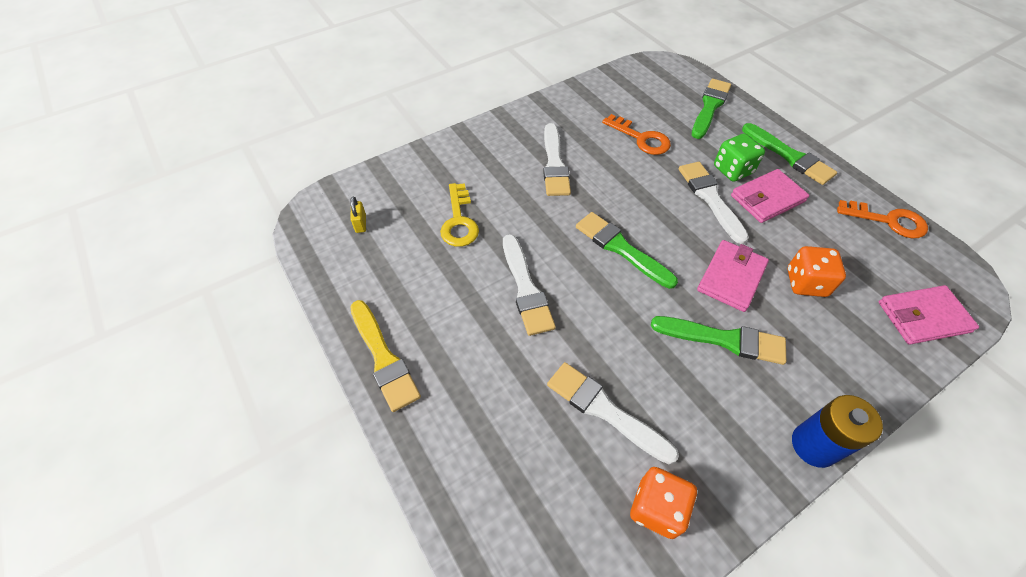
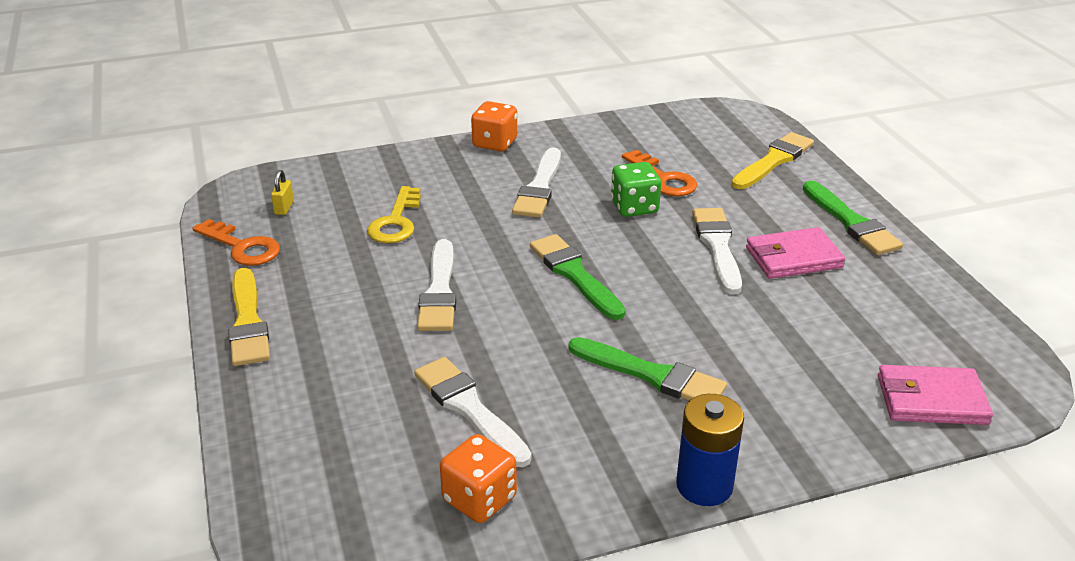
camera: 15 degrees right, 20 degrees down
green brush [692,79,731,139] -> yellow brush [731,132,814,189]
pink wallet [697,240,769,312] -> none
green dice [714,133,765,182] -> green dice moved to [611,162,661,217]
orange dice [787,246,846,297] -> orange dice moved to [471,101,517,152]
orange key [837,200,928,238] -> orange key moved to [192,219,280,266]

